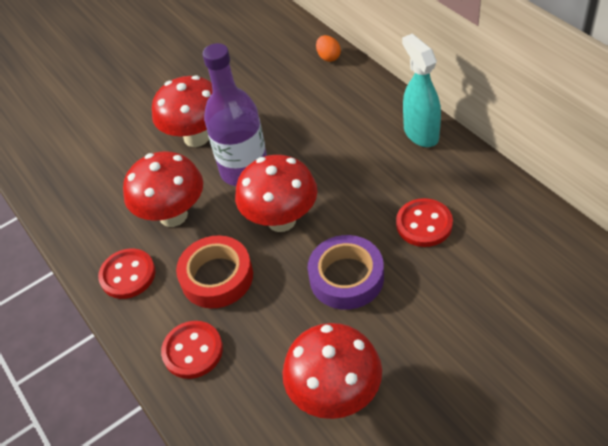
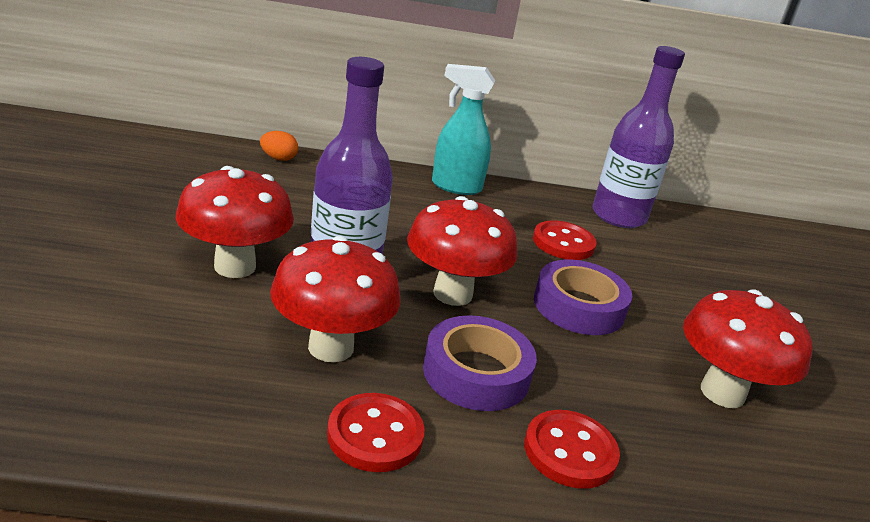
camera: 65 degrees left, 20 degrees down
red tape [176,235,253,309] -> purple tape [423,315,537,411]
none -> purple bottle [592,46,685,228]

